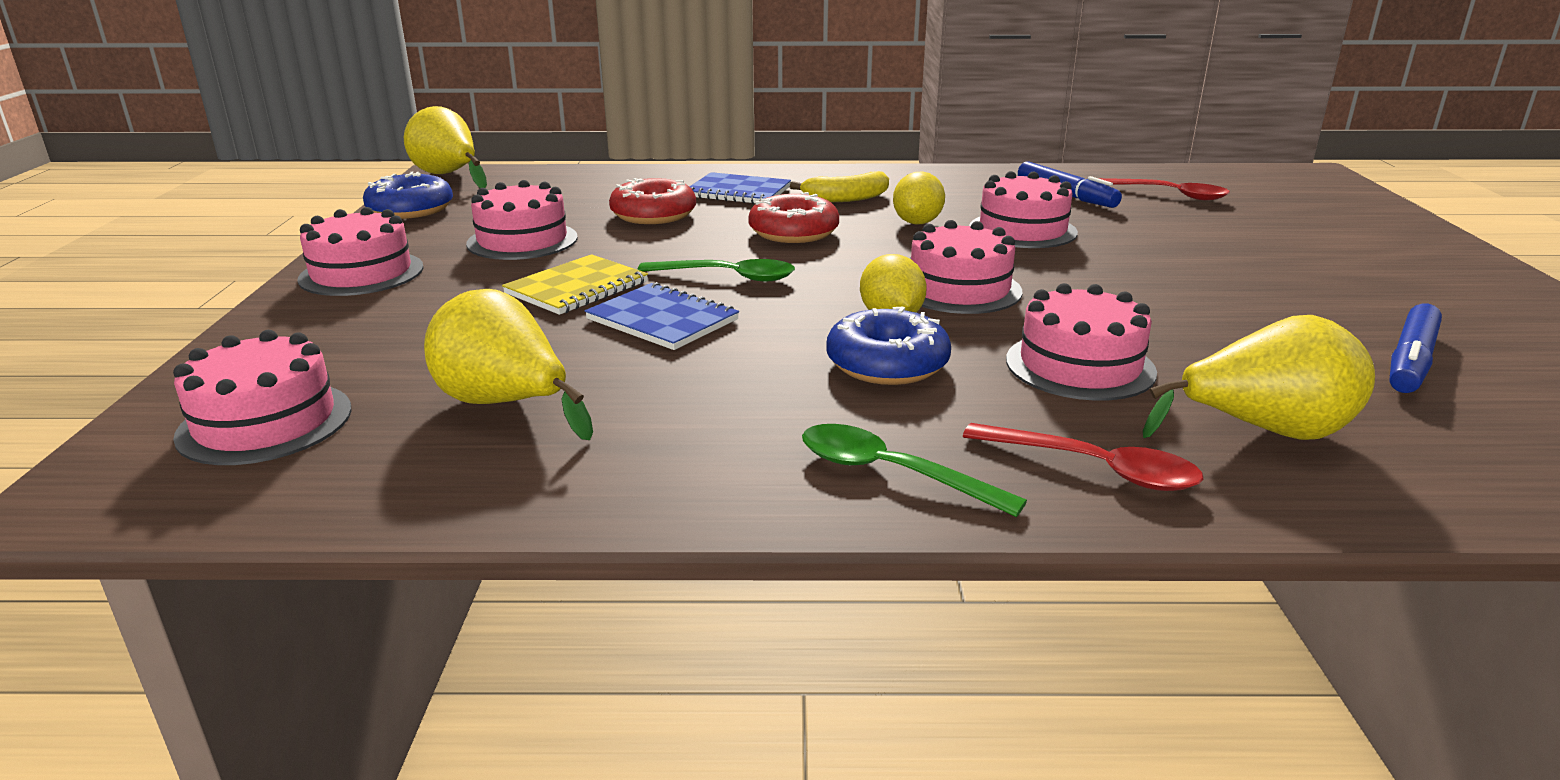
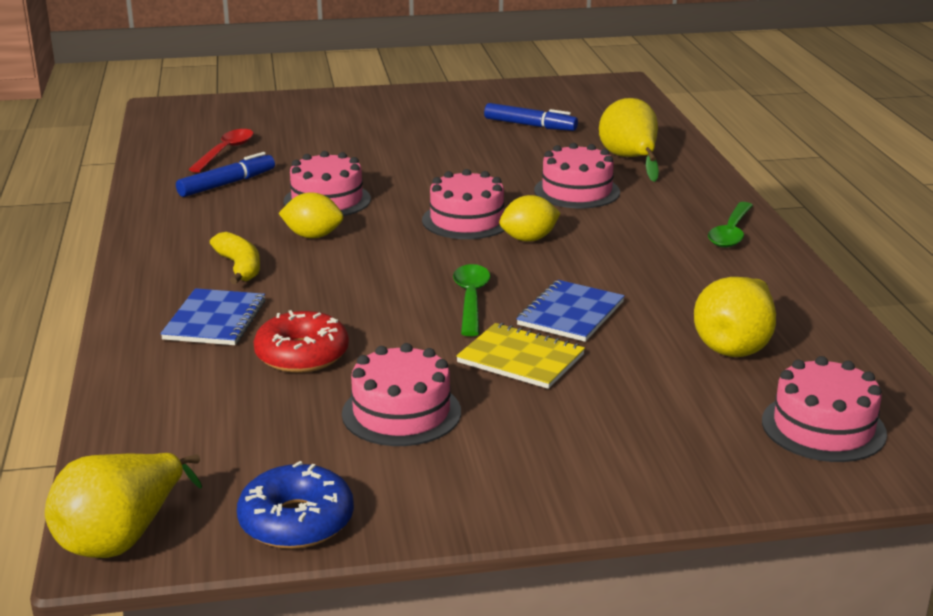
camera: 100 degrees left, 0 degrees up
pink cake [298,207,424,296] -> none
red donut [748,192,839,243] -> none
blue donut [826,307,951,385] -> none
red spoon [963,423,1203,491] -> none

